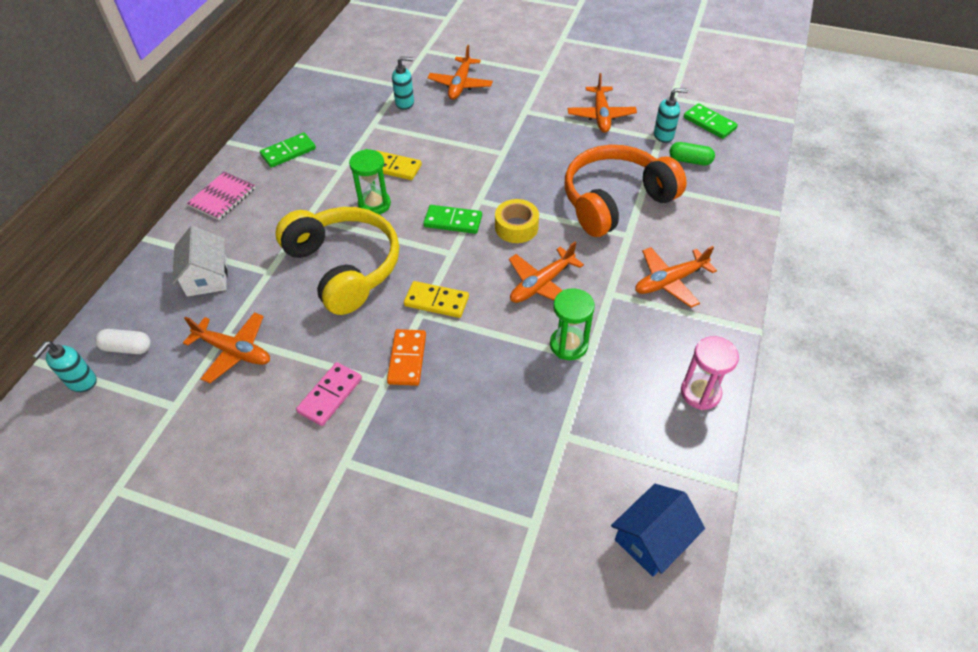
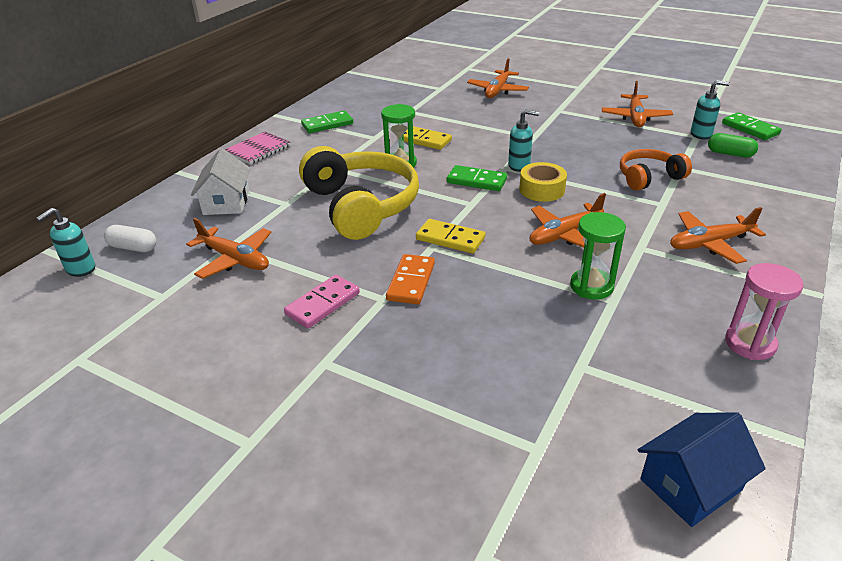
camera: 10 degrees right, 15 degrees down
turquoise soap dispenser [392,56,414,110] -> turquoise soap dispenser moved to [508,109,539,172]
orange headphones [565,145,687,237] -> orange headphones [620,149,692,191], size x0.55

